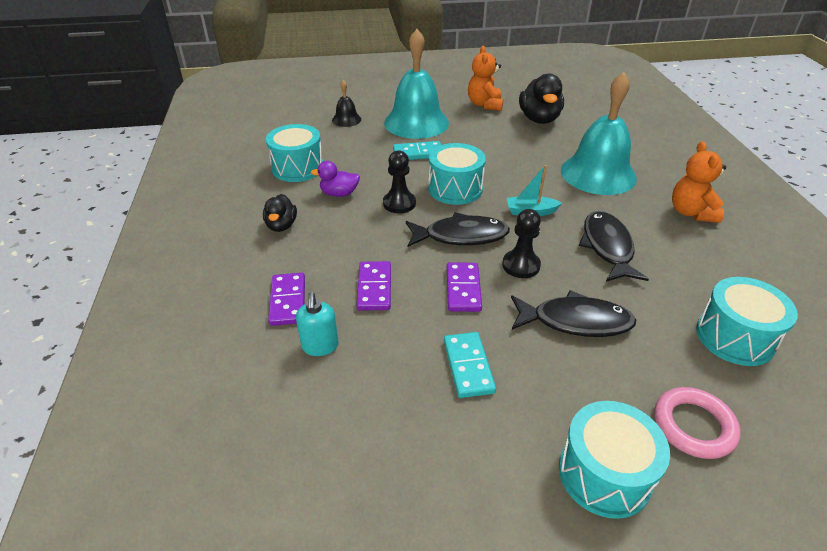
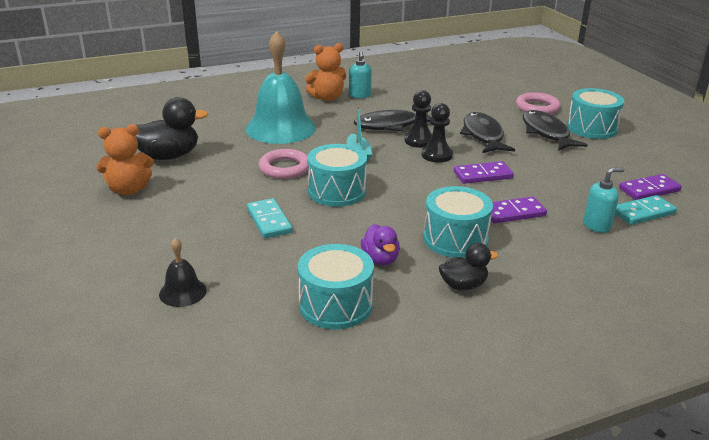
camera: 105 degrees left, 10 degrees down
purple domino [268,273,305,326] -> purple domino moved to [619,174,682,200]
black pawn [383,150,416,214] -> black pawn moved to [404,90,432,148]
turquoise bell [384,29,449,139] -> none
black fish [406,212,510,247] -> black fish moved to [523,110,588,151]
turquoise domino [444,332,496,398] -> turquoise domino moved to [615,195,677,225]
turquoise drum [696,277,798,366] -> turquoise drum moved to [423,186,493,258]
none -> pink ring [259,149,309,179]
none -> turquoise soap dispenser [349,51,372,98]

